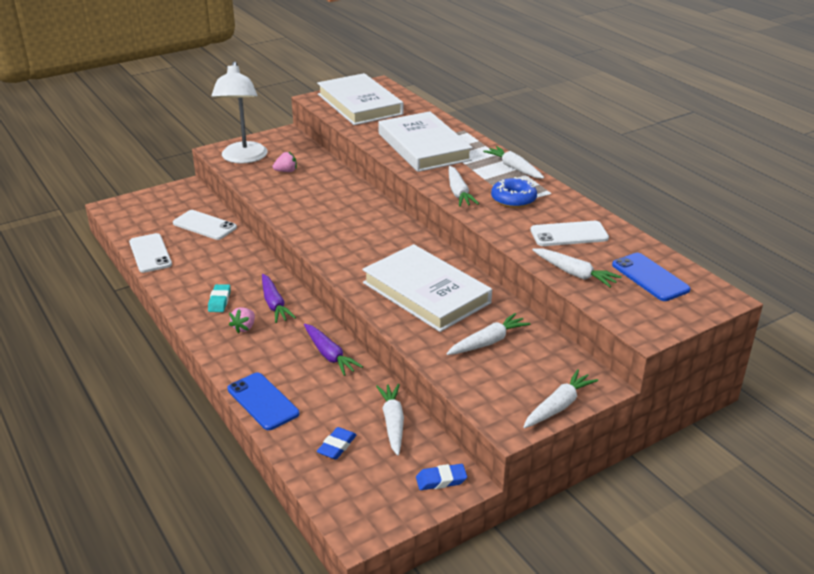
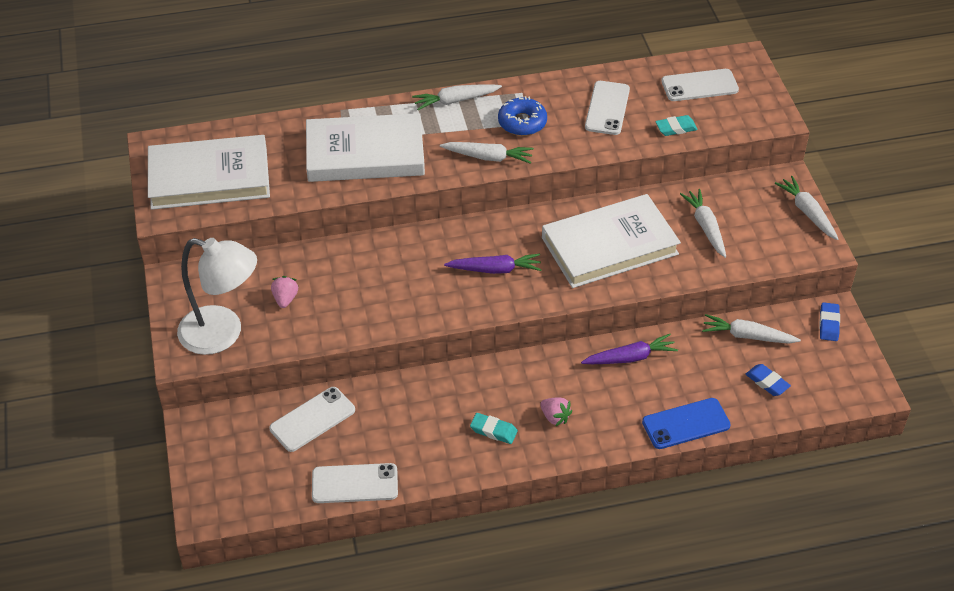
camera: 70 degrees left, 15 degrees up
purple carrot [262,274,296,323] -> purple carrot moved to [444,254,542,274]
white carrot [532,248,622,288] -> turquoise eraser [655,115,698,136]
blue phone [612,253,691,301] -> white phone [661,69,739,101]

